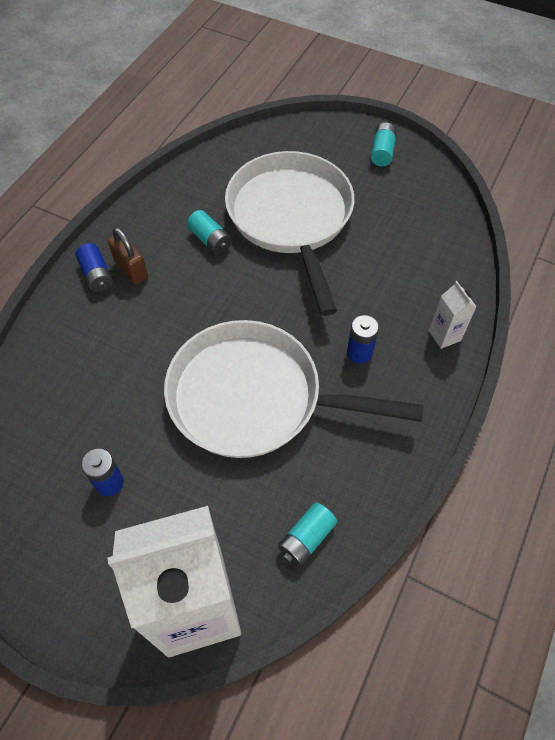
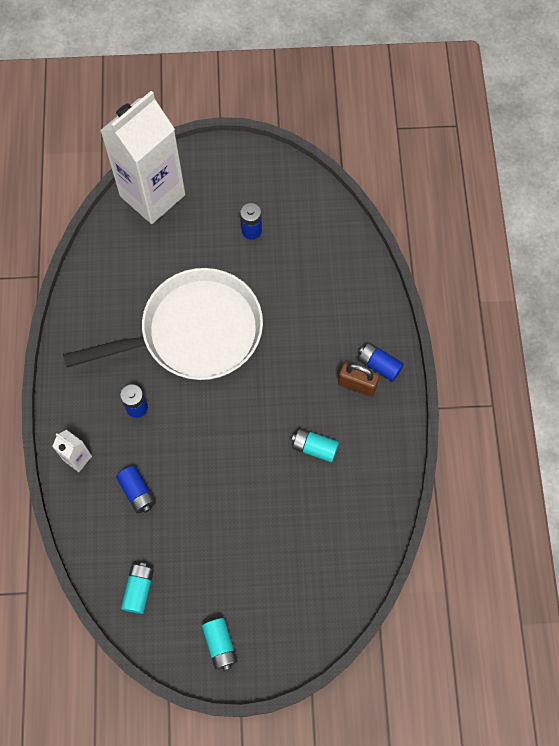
camera: 150 degrees right, 10 degrees up
white pan [225,151,355,316] -> none
turquoise battery [278,502,337,566] -> turquoise battery moved to [121,563,154,614]
none -> blue battery [116,466,156,514]

